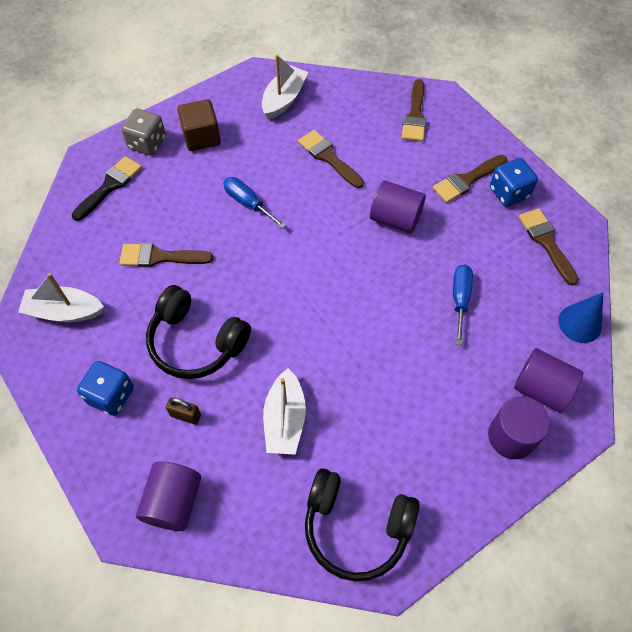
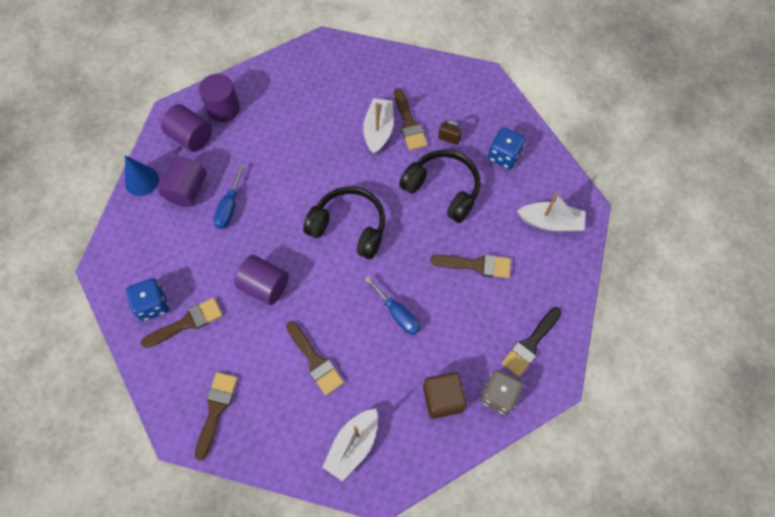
camera: 175 degrees left, 5 degrees up
purple cylinder [136,461,201,531] -> purple cylinder moved to [158,156,206,207]
black headphones [305,468,420,582] -> black headphones moved to [303,187,385,259]
brown brush [519,208,579,286] -> brown brush moved to [394,88,427,150]

